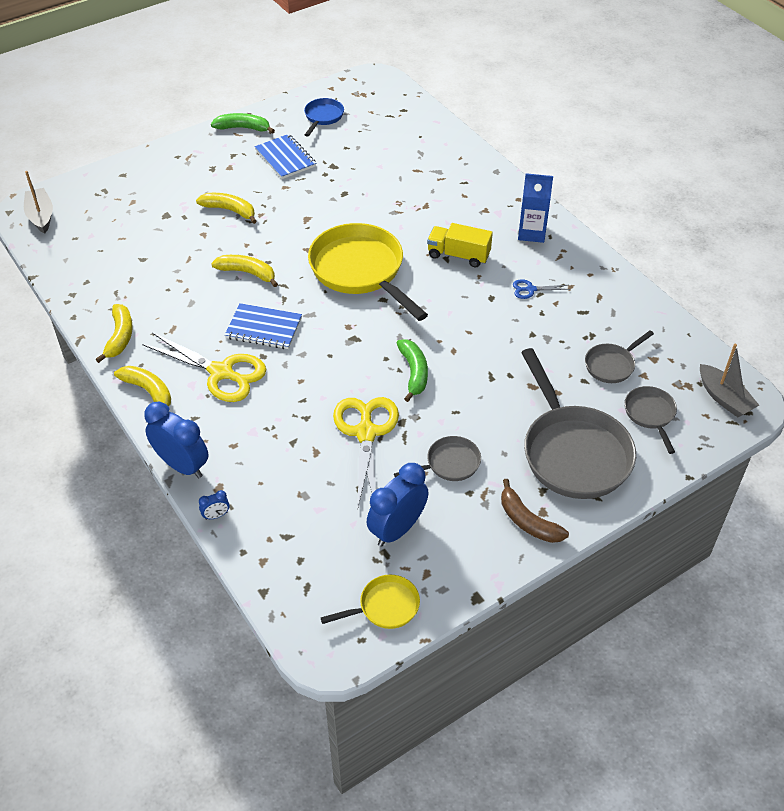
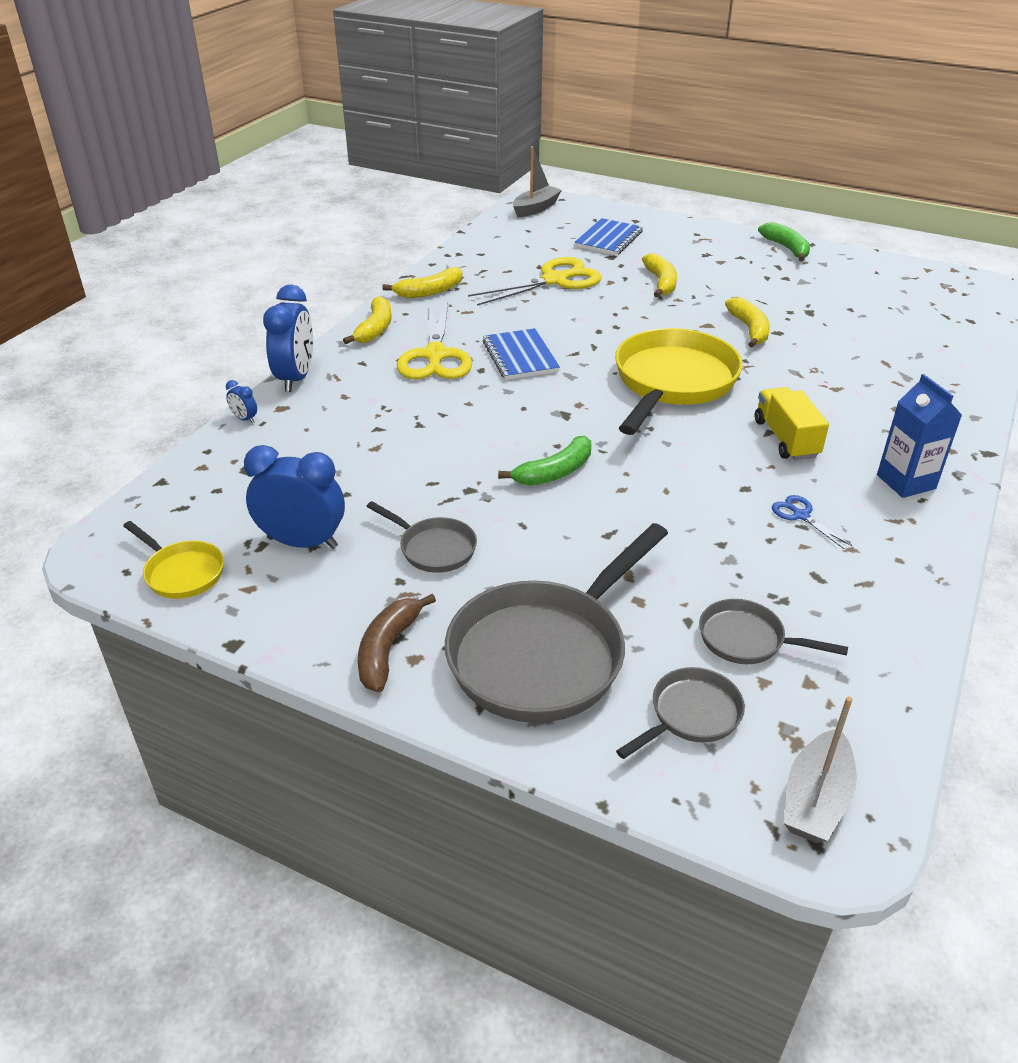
camera: 60 degrees right, 10 degrees down
yellow banana [211,255,278,287] -> yellow banana moved to [725,297,770,348]
blue notebook [255,134,316,179] -> blue notebook moved to [574,218,643,255]
blue pan [304,98,344,137] -> none
yellow scissors [333,397,399,507] -> yellow scissors moved to [468,257,602,306]

